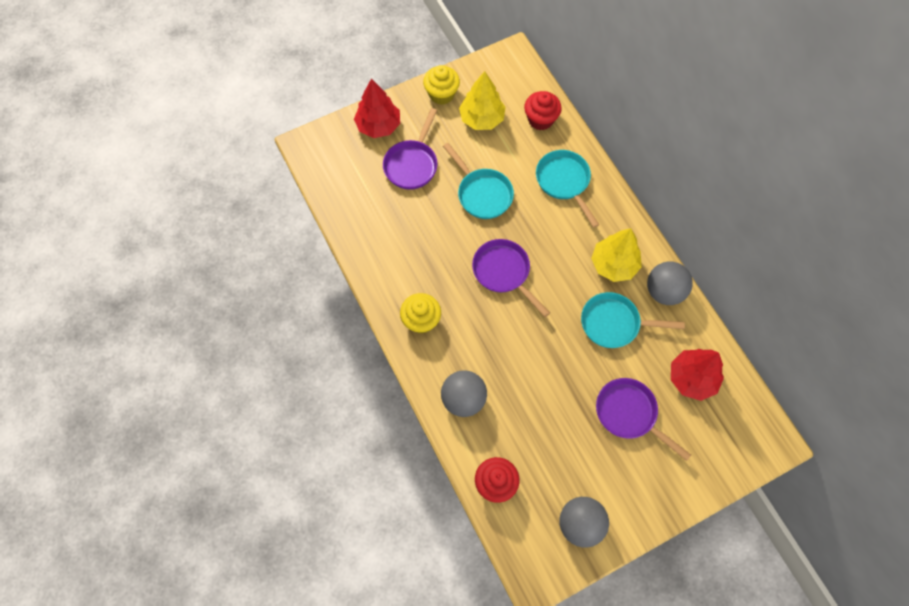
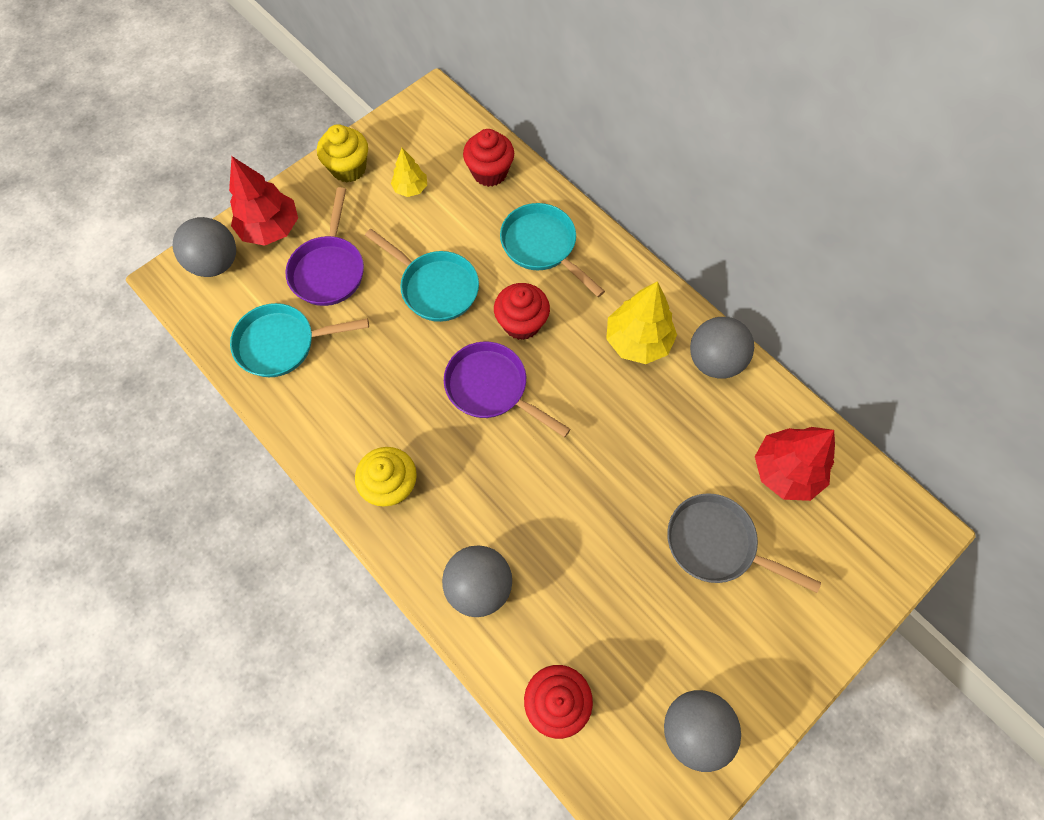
camera: 15 degrees left, 0 degrees up
yellow tree [459,71,505,130] -> yellow tree [391,148,427,197], size x0.57
turquoise pan [581,292,685,348] -> turquoise pan moved to [230,303,369,377]
purple pan [596,378,691,461] -> grey pan [667,493,821,593]
none -> grey ball [173,217,236,277]
none -> red cupcake [494,283,550,340]

